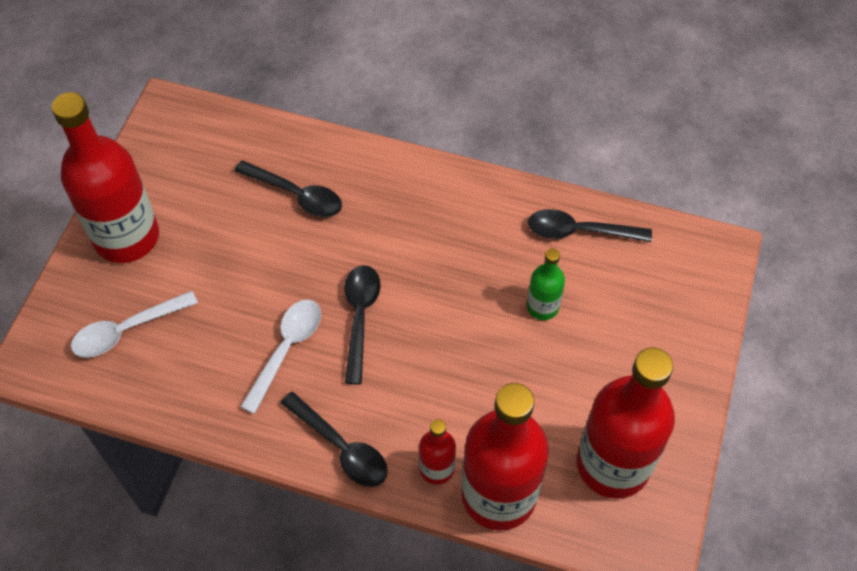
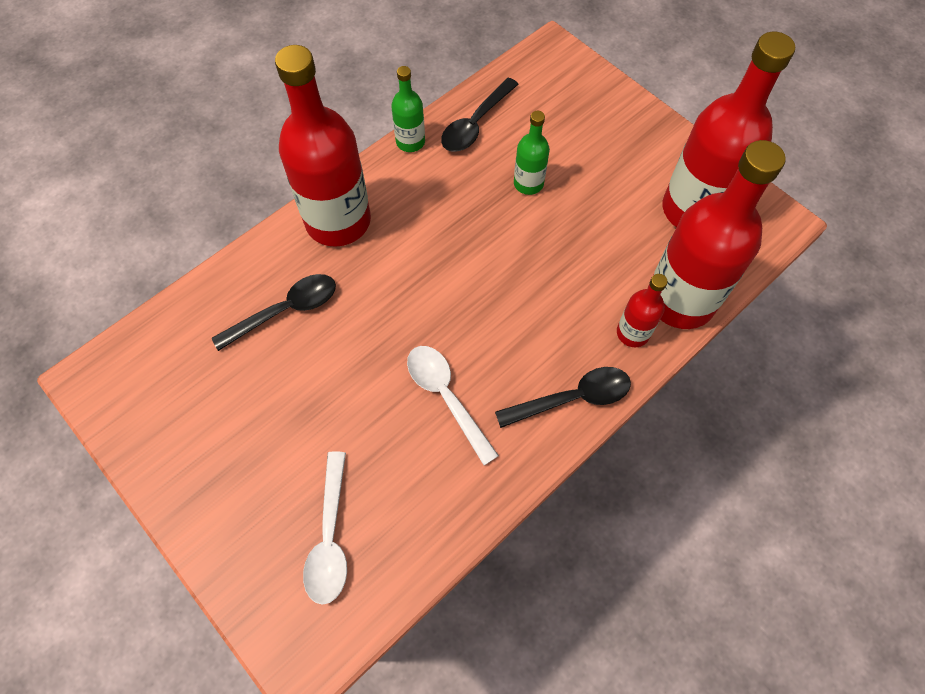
camera: 60 degrees left, 5 degrees up
red bottle [52,92,159,263] -> red bottle moved to [275,45,371,247]
black spoon [344,265,381,385] -> none
none -> green bottle [391,66,425,152]

